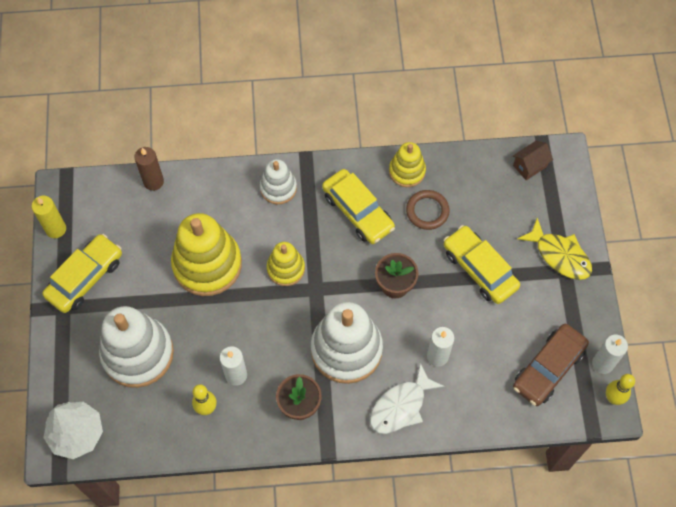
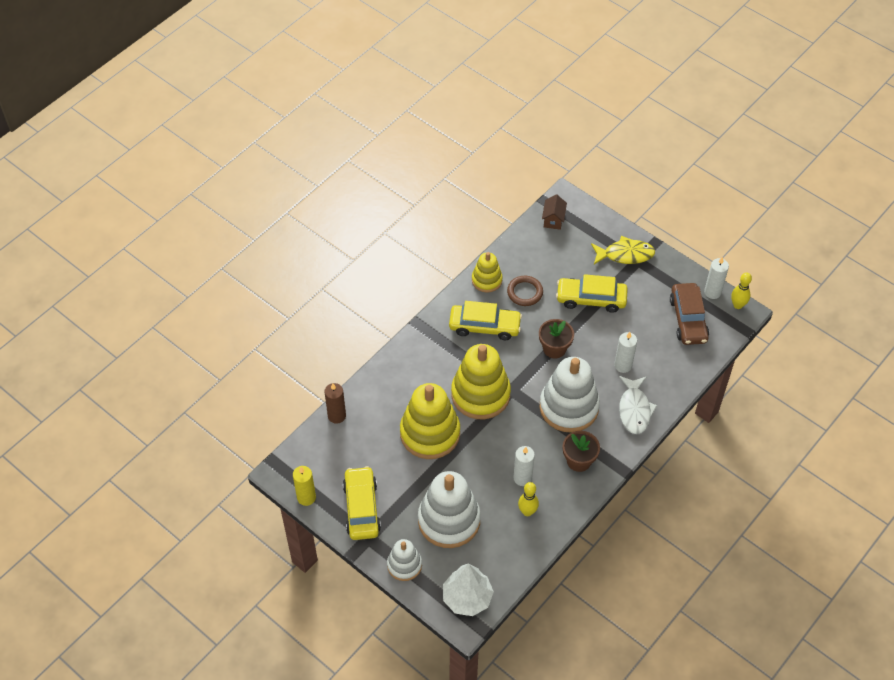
camera: 45 degrees left, 10 degrees down
white stacking toy [260,159,297,204] -> white stacking toy moved to [387,539,422,581]
yellow stacking toy [267,242,305,286] -> yellow stacking toy [451,344,511,419], size x1.82

